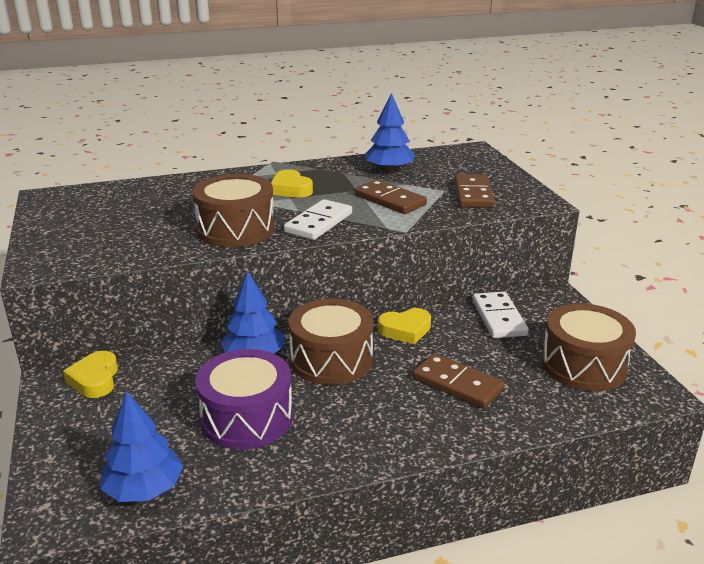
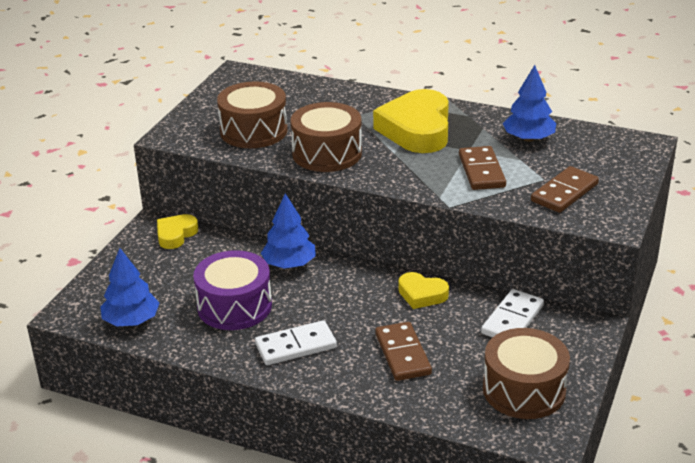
camera: 40 degrees right, 5 degrees up
yellow heart [271,169,313,197] -> yellow heart [373,89,449,153], size x1.92
white domino [284,199,352,240] -> white domino moved to [255,320,337,365]
brown drum [289,299,373,385] -> brown drum moved to [217,81,287,148]

